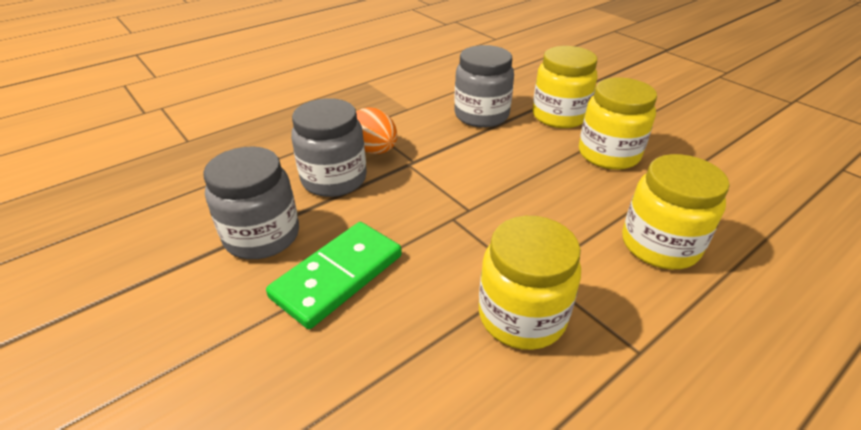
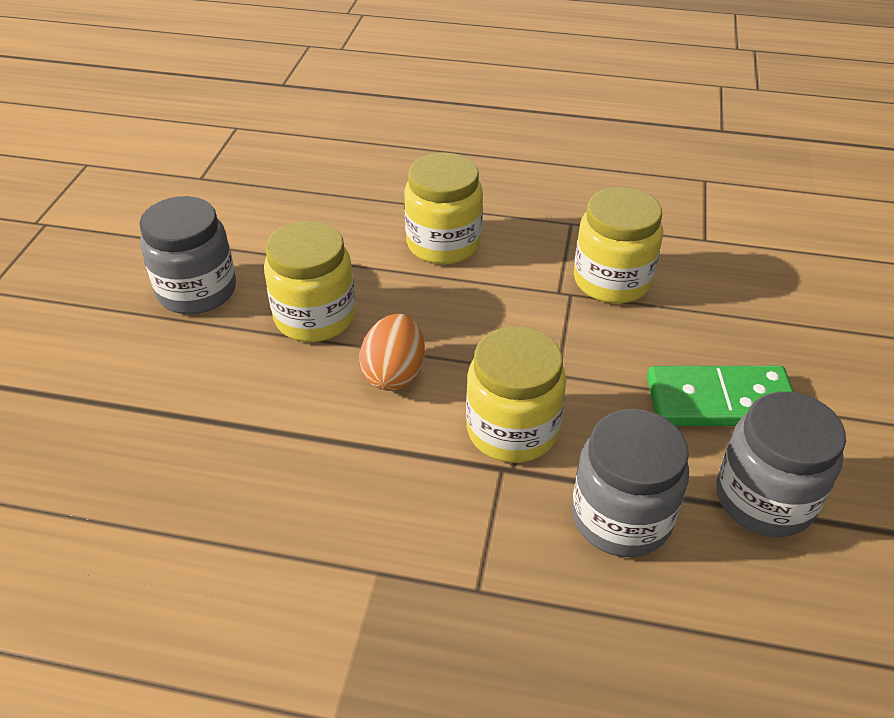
camera: 130 degrees left, 5 degrees up
orange egg [356,107,397,154] -> orange egg moved to [359,314,425,391]
grey jar [454,45,514,128] -> grey jar moved to [139,196,236,314]
yellow jar [532,46,597,128] -> yellow jar moved to [466,326,566,463]

